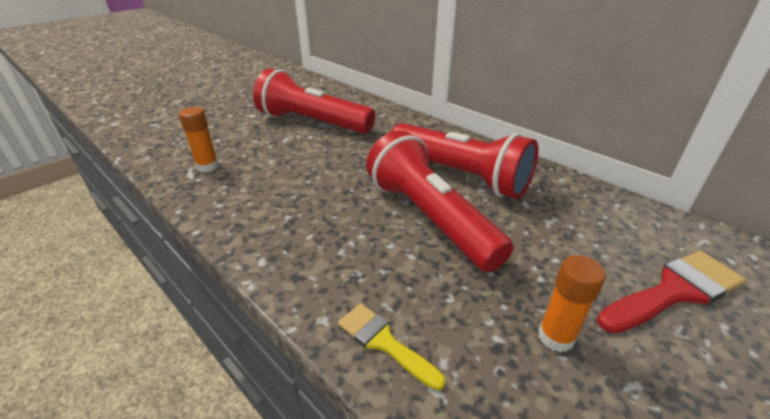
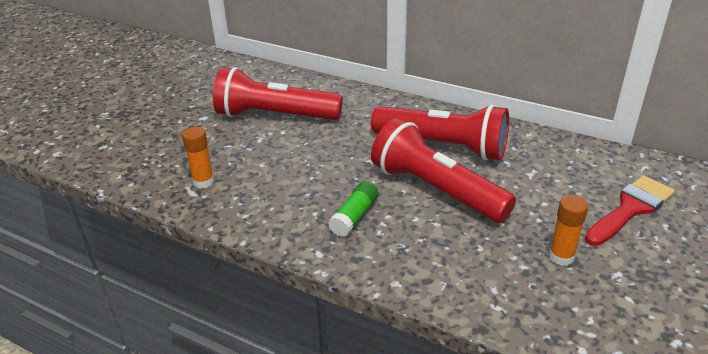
camera: 15 degrees left, 0 degrees up
yellow brush [338,303,446,390] -> none
none -> green glue stick [328,181,379,237]

